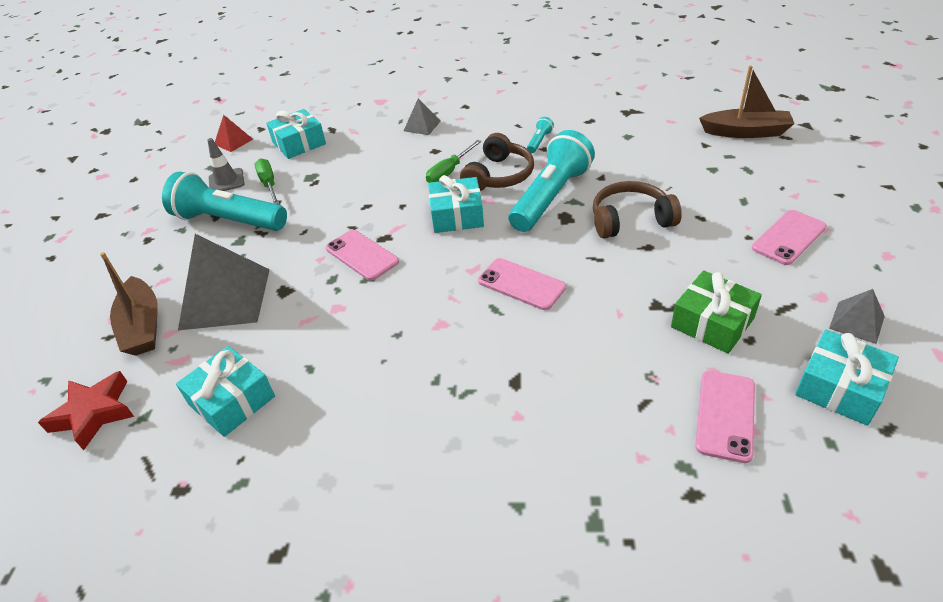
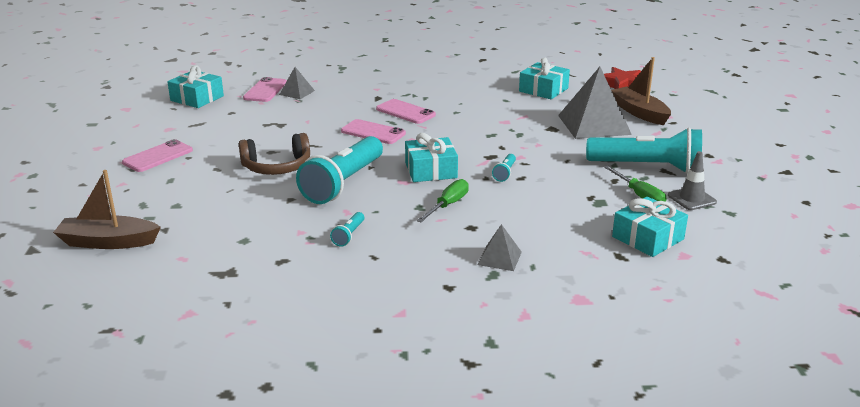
camera: 170 degrees right, 15 degrees down
red pyramid [215,114,253,152] -> none
pink phone [326,230,399,281] -> pink phone moved to [376,99,436,124]
brown headphones [460,133,534,191] -> none
green gift [671,270,762,354] -> none
grey pyramid [829,289,885,344] -> grey pyramid moved to [279,67,315,99]
none -> turquoise flashlight [492,154,516,182]

